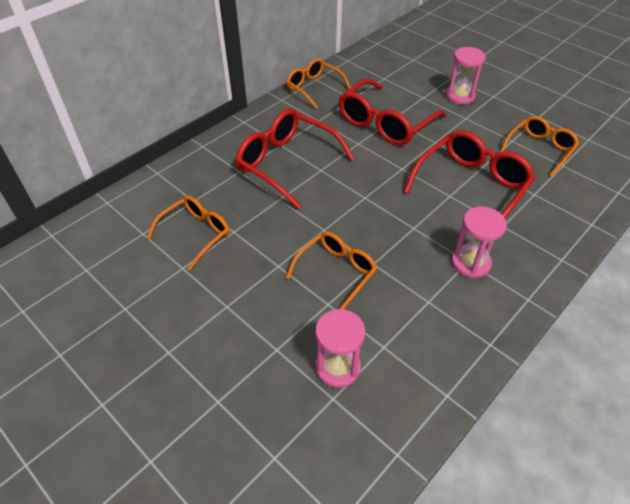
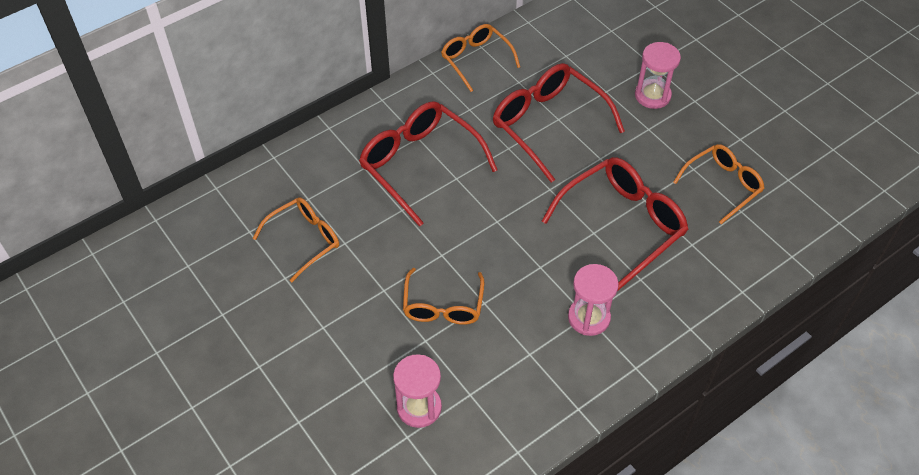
camera: 10 degrees right, 5 degrees up
orange glasses [286,231,377,309] -> orange glasses turned 135 degrees clockwise [403,268,484,325]
red glasses [339,79,446,145] -> red glasses turned 90 degrees clockwise [493,63,625,182]

